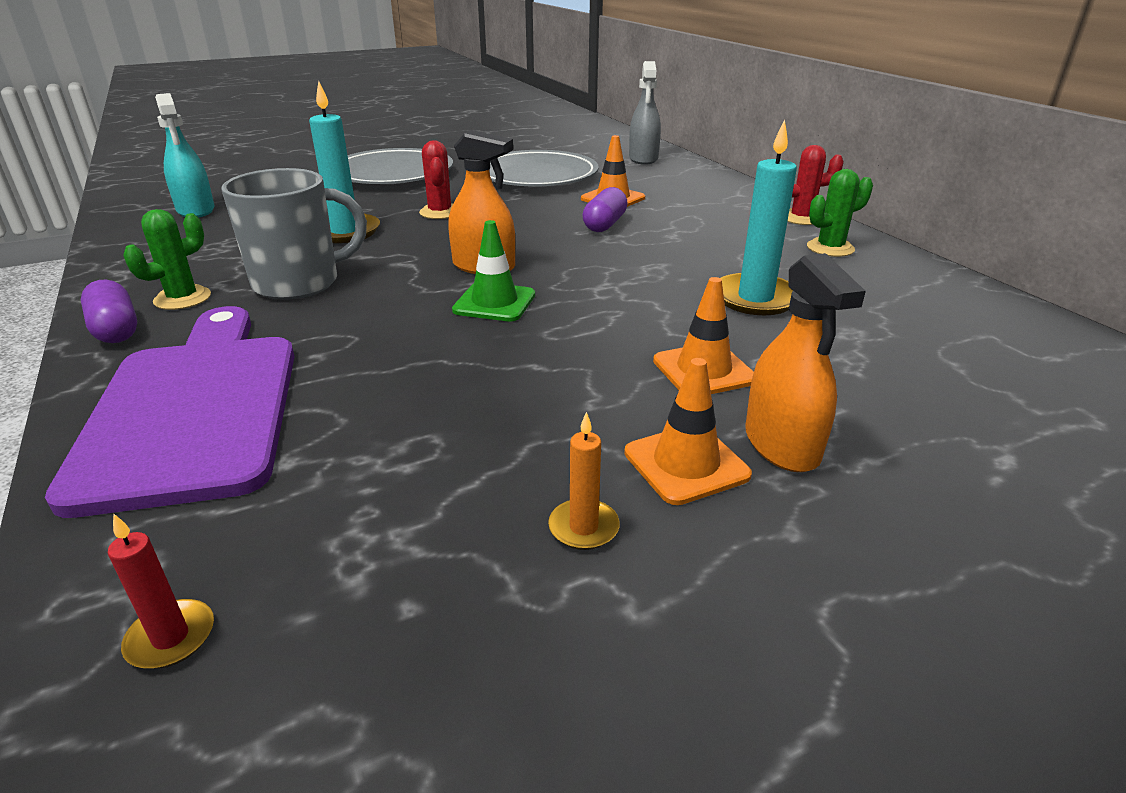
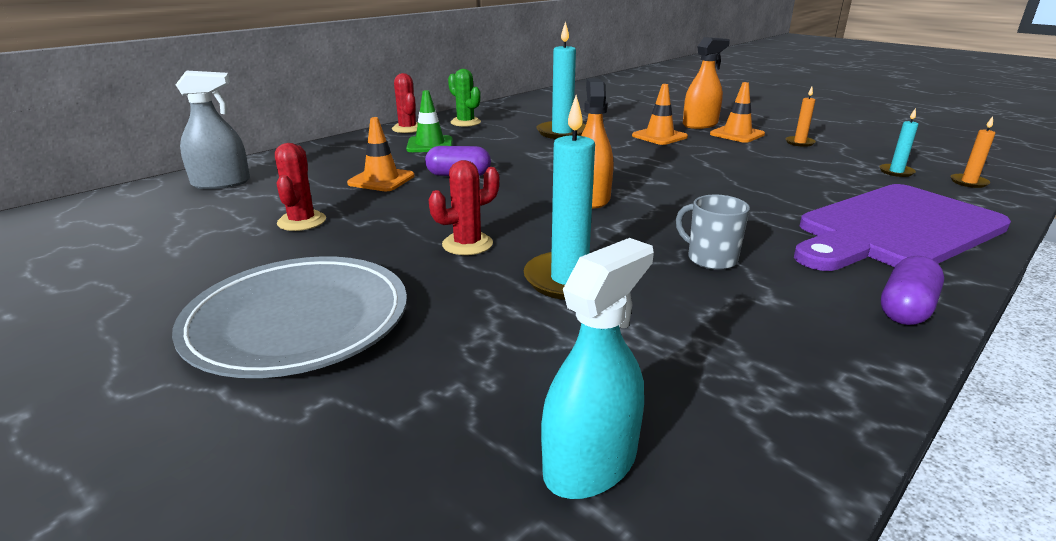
camera: 110 degrees left, 5 degrees down
red candle [108,514,214,669] -> orange candle [951,116,995,188]
green cactus [123,209,211,310] -> none
grey mug [221,168,367,300] -> grey mug [676,195,750,270], size x0.56
green traffic cone [452,220,535,321] -> green traffic cone moved to [406,90,453,152]
grey plate [489,150,599,187] -> red cactus [275,143,326,231]
none -> turquoise candle [879,108,919,177]

